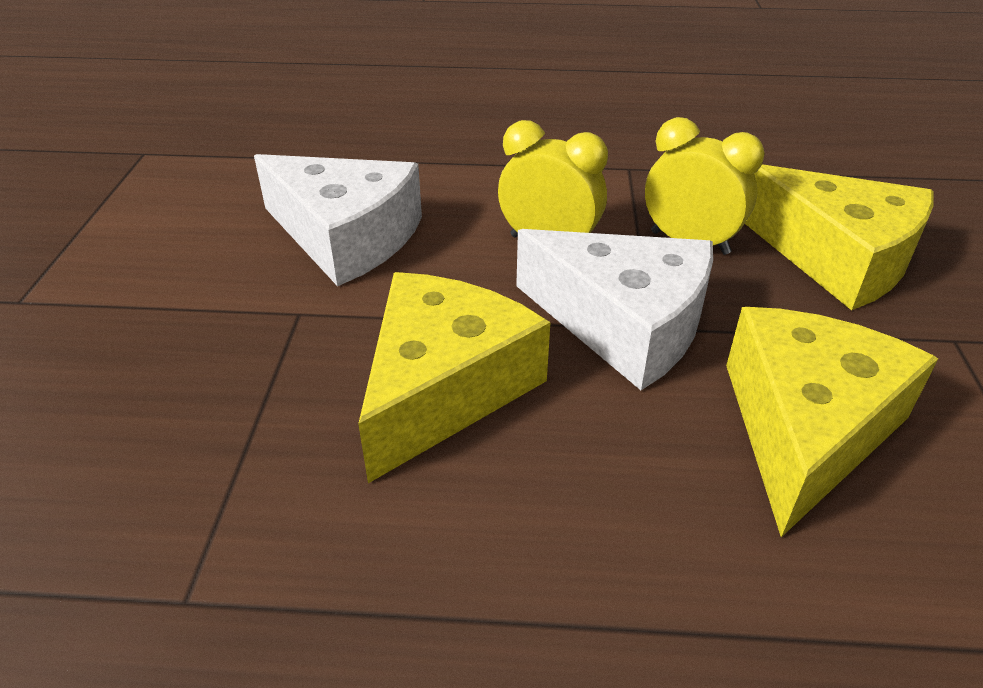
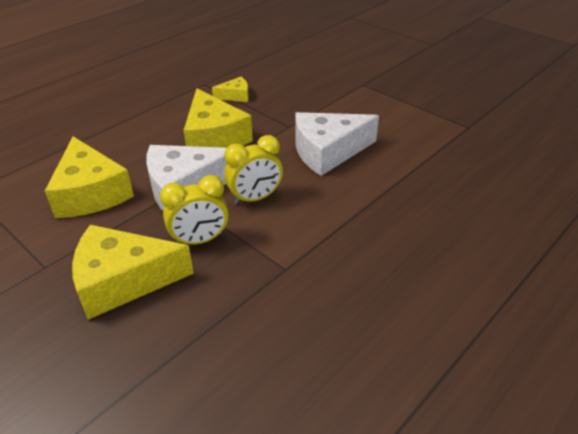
camera: 130 degrees right, 0 degrees up
none -> yellow cheese [212,77,249,102]

